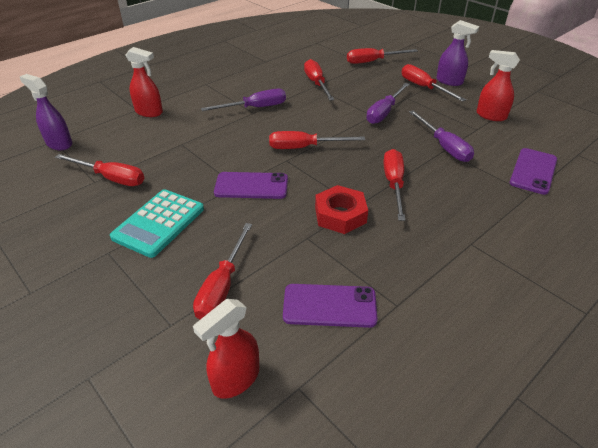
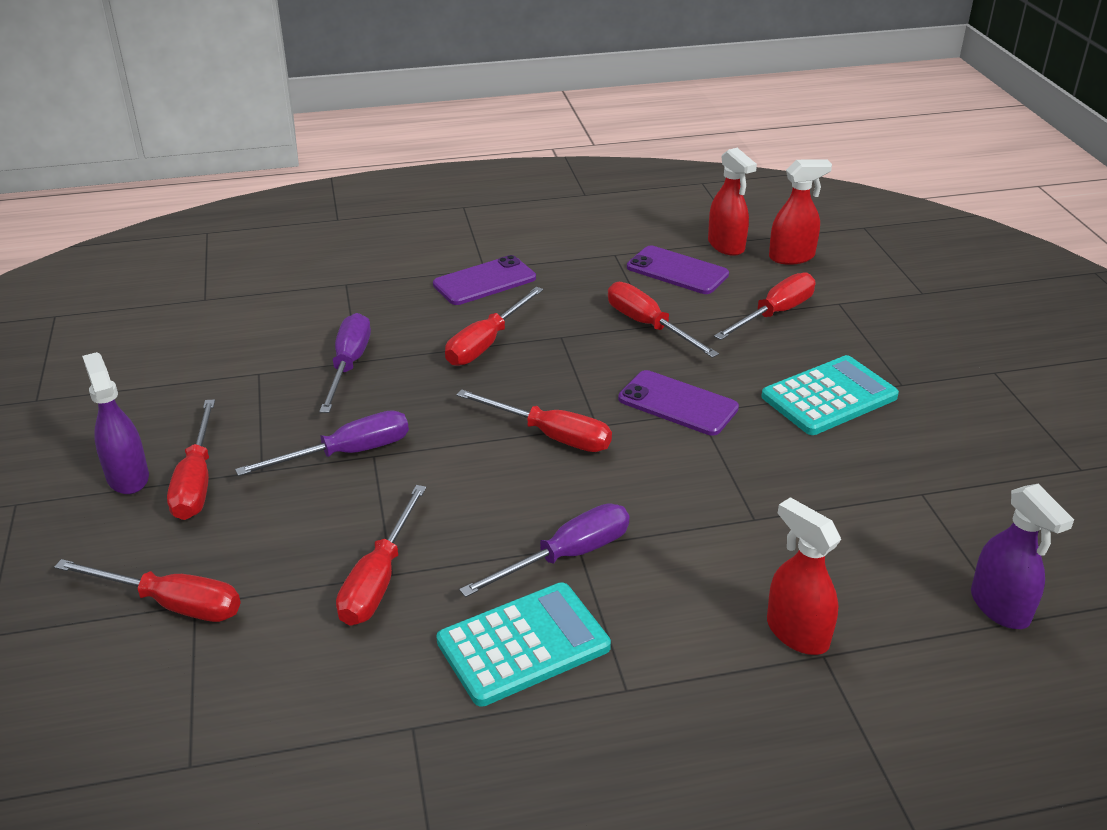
camera: 150 degrees left, 5 degrees down
red screwdriver [55,154,144,186] -> red screwdriver moved to [608,282,719,358]
purple screwdriver [201,89,286,111] -> purple screwdriver turned 135 degrees clockwise [459,503,629,597]
red nut [315,185,368,234] -> none
red spray bottle [476,50,520,121] -> red spray bottle moved to [708,148,757,256]
purple phone [510,148,557,195] -> purple phone moved to [433,255,536,305]
none -> turquoise calculator [436,582,611,707]

